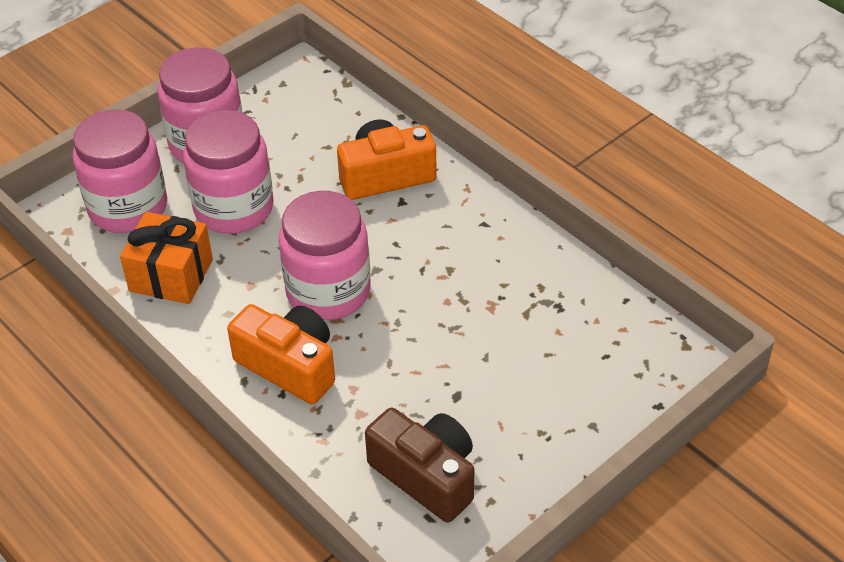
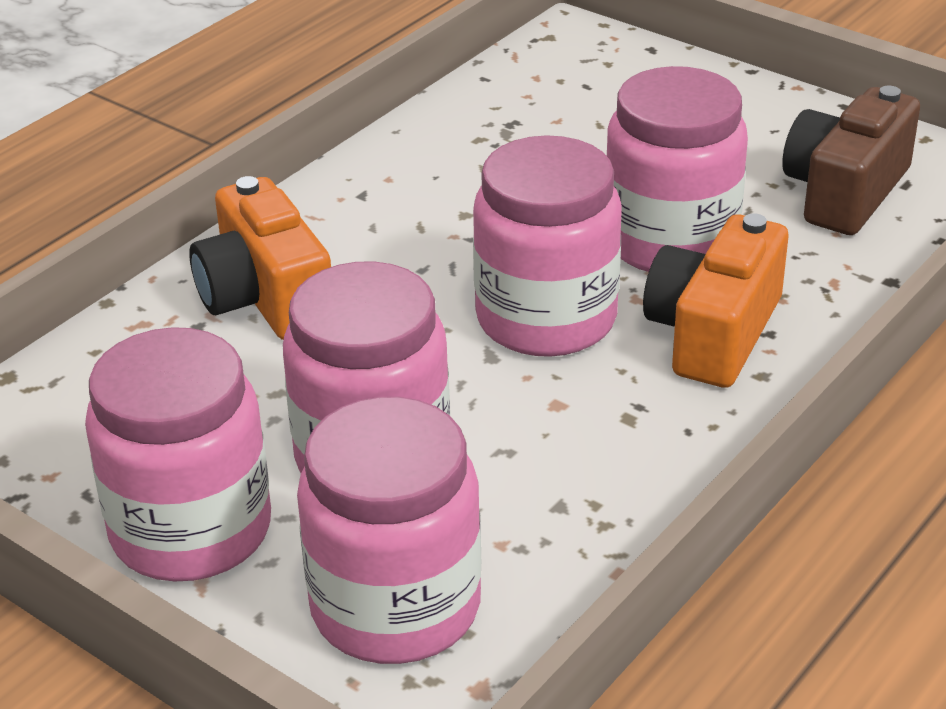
camera: 100 degrees left, 10 degrees down
orange gift [120,212,213,304] -> none
none -> pink jar [607,66,748,272]

